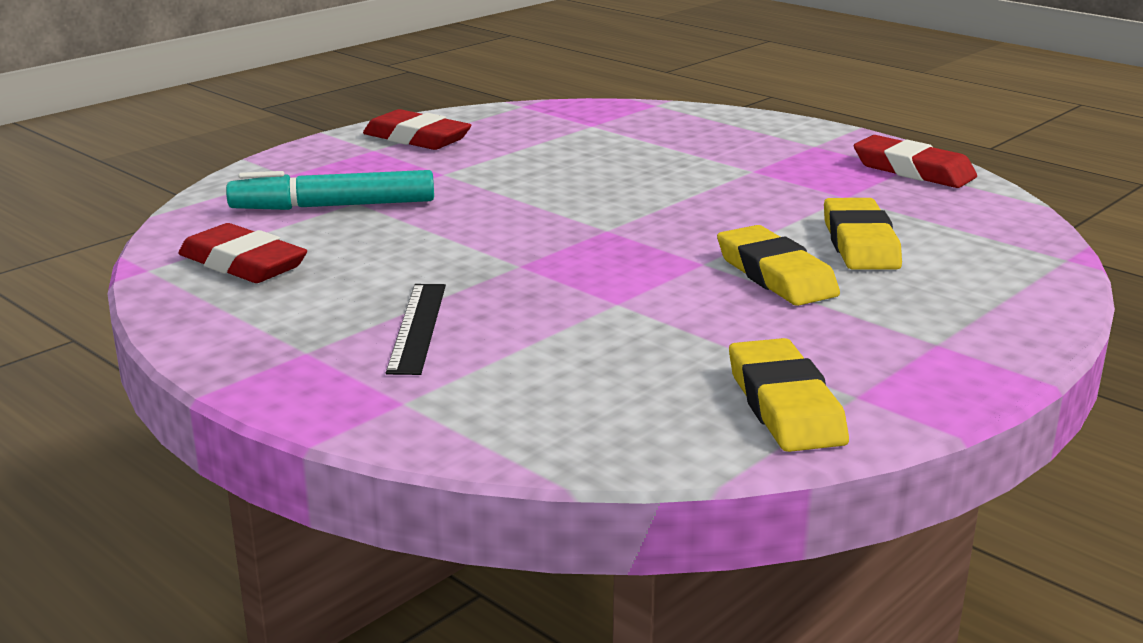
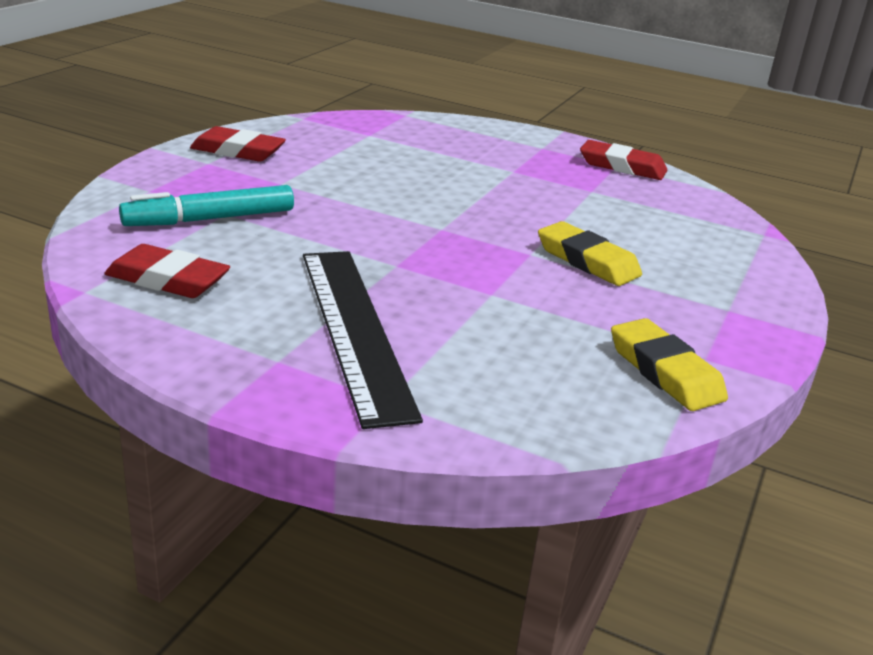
camera: 20 degrees left, 5 degrees up
black ruler [386,284,446,375] -> black ruler [303,251,423,429], size x1.98
yellow eraser [824,198,902,270] -> none

